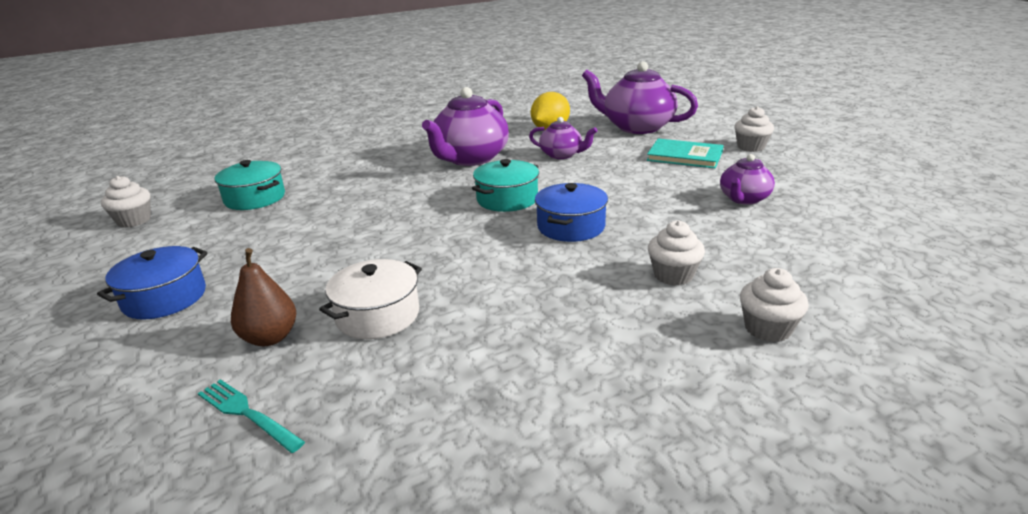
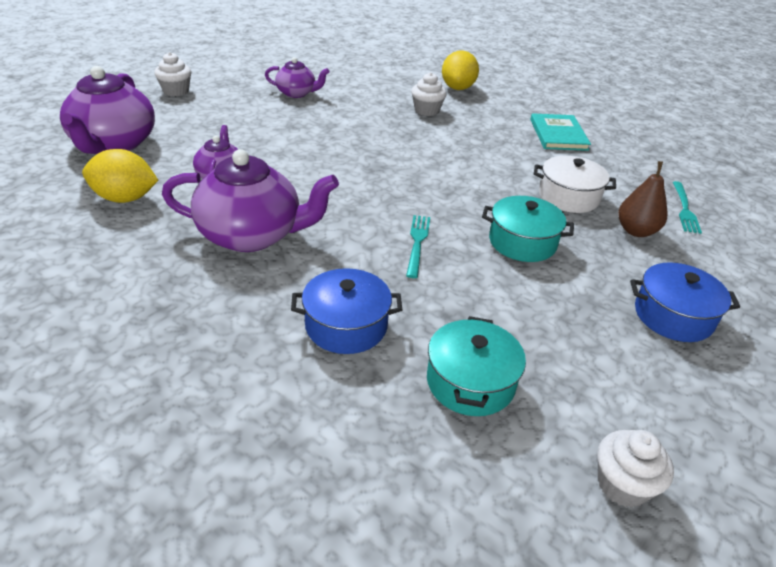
camera: 120 degrees left, 10 degrees up
turquoise pot [472,159,539,212] -> turquoise pot moved to [482,196,574,262]
blue pot [535,183,608,242] -> blue pot moved to [291,268,402,354]
turquoise book [647,139,724,168] -> turquoise book moved to [530,113,591,151]
white cupcake [740,268,809,342] -> yellow lemon [442,51,479,90]
none -> turquoise fork [406,215,430,278]

